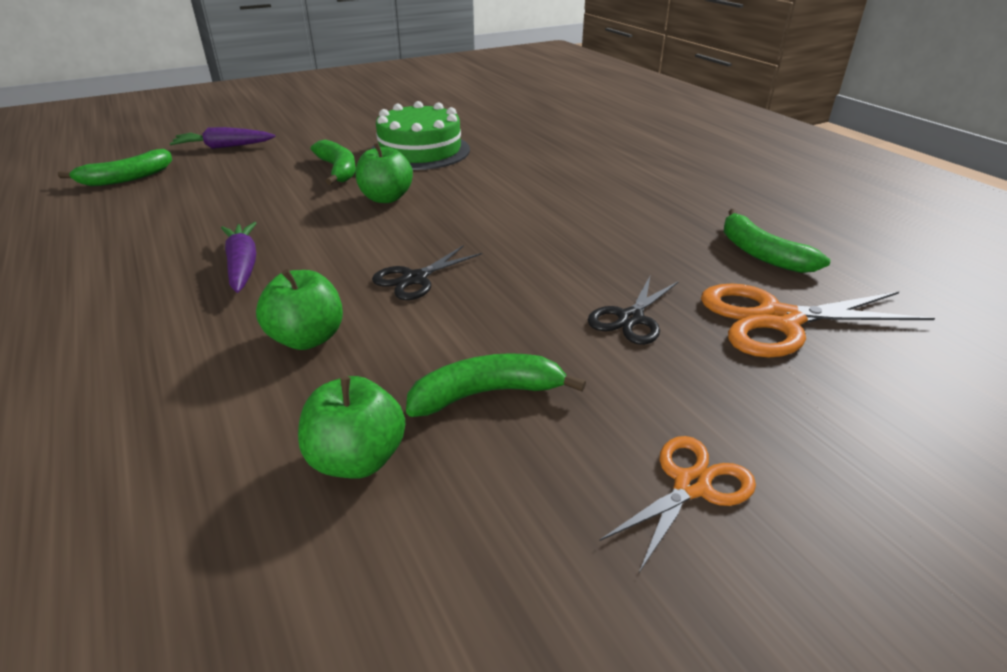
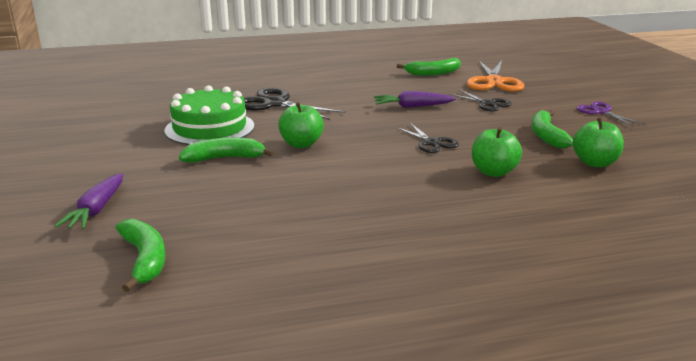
camera: 75 degrees left, 10 degrees down
purple carrot [221,222,256,293] -> purple carrot moved to [374,91,456,108]
orange scissors [600,436,756,573] -> purple scissors [576,102,645,127]
none -> black scissors [243,88,345,120]

